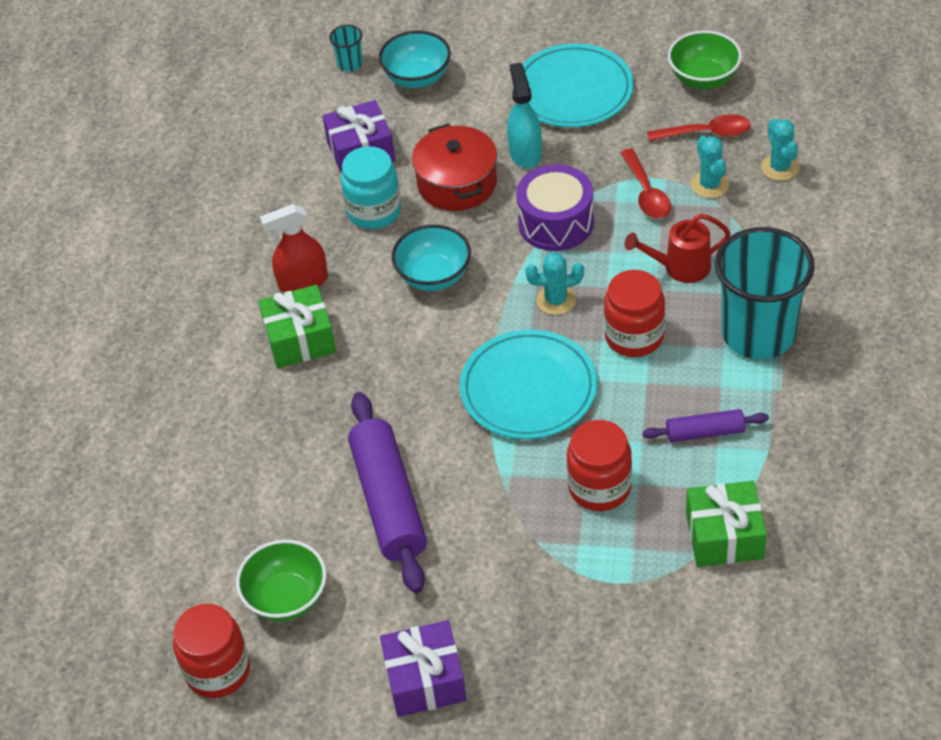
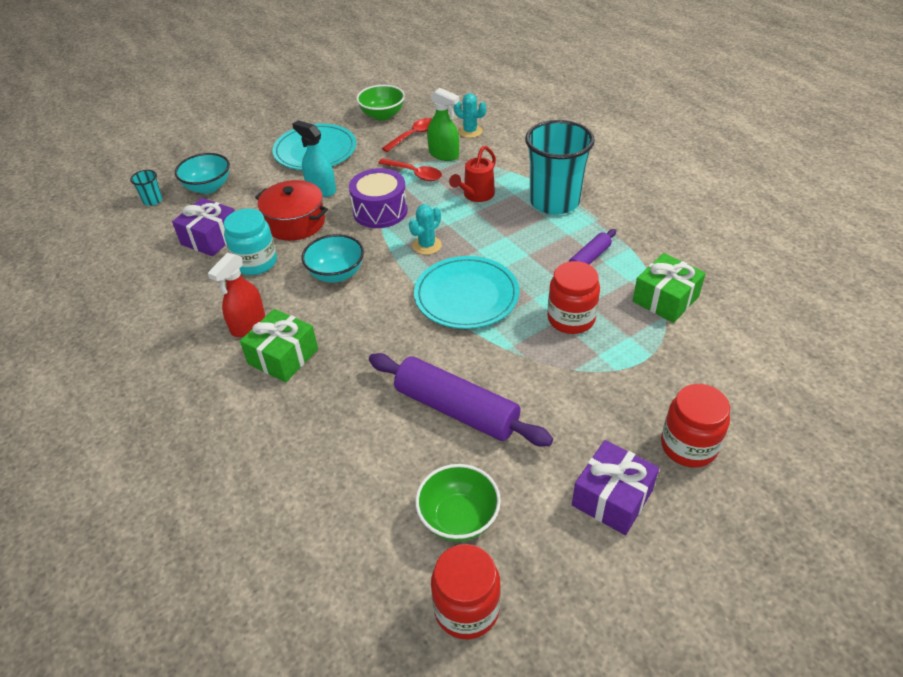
camera: 45 degrees left, 5 degrees down
red jar [604,270,665,357] -> red jar moved to [661,384,730,468]
turquoise cactus [691,136,729,198] -> green spray bottle [427,88,459,161]

